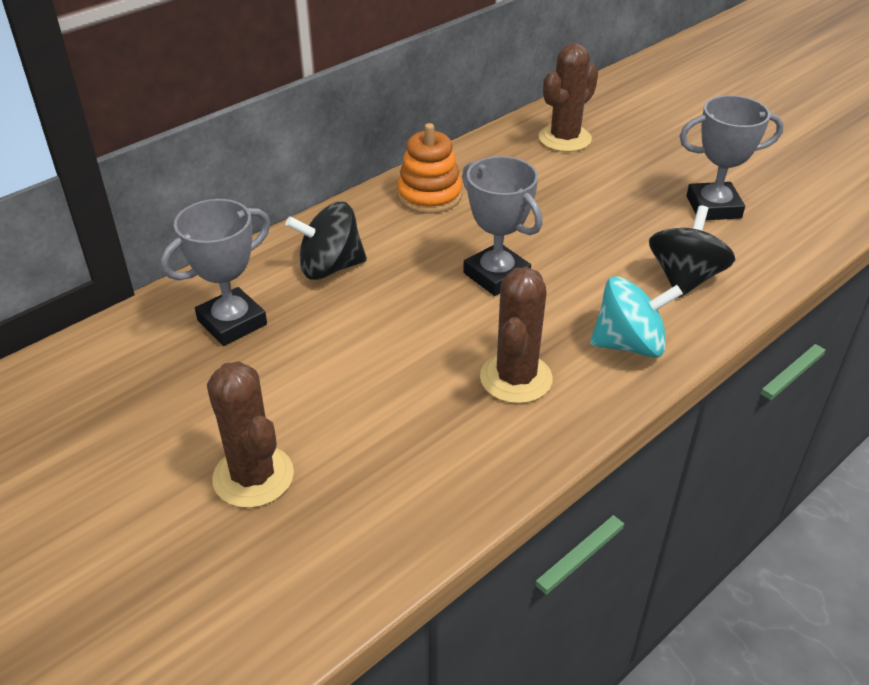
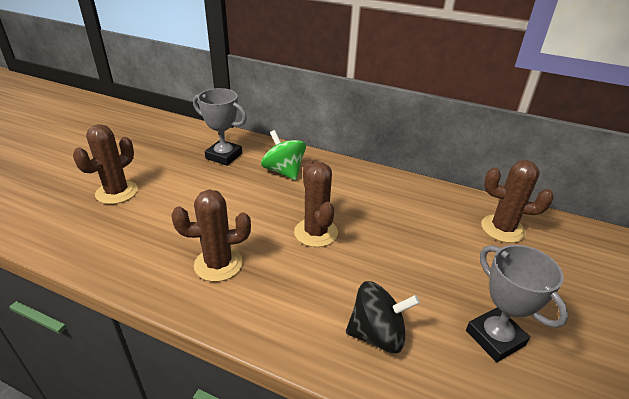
camera: 65 degrees right, 5 degrees down
black spinning top [285,202,367,280] -> green spinning top [261,130,306,180]
orange stacking toy [397,123,462,214] -> none
grey trophy [462,156,543,296] -> brown cactus [294,161,338,247]
turquoise spinning top [590,276,683,358] -> none

